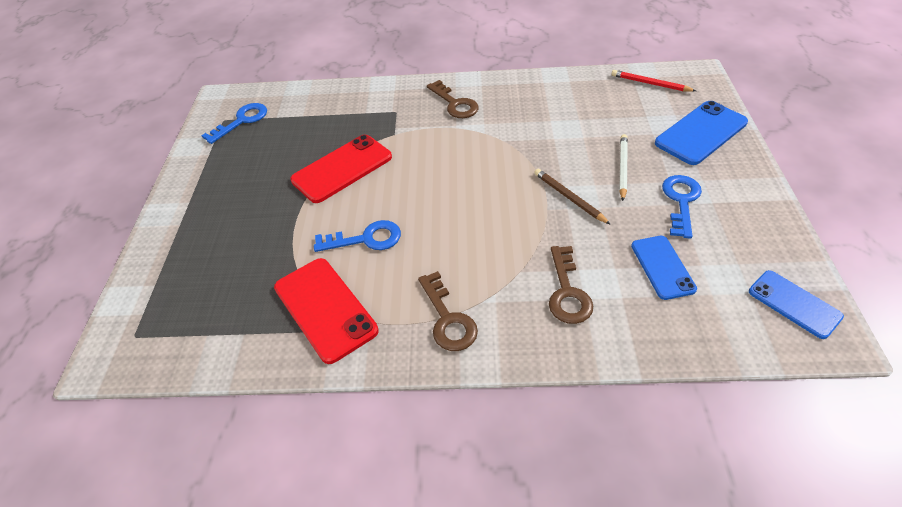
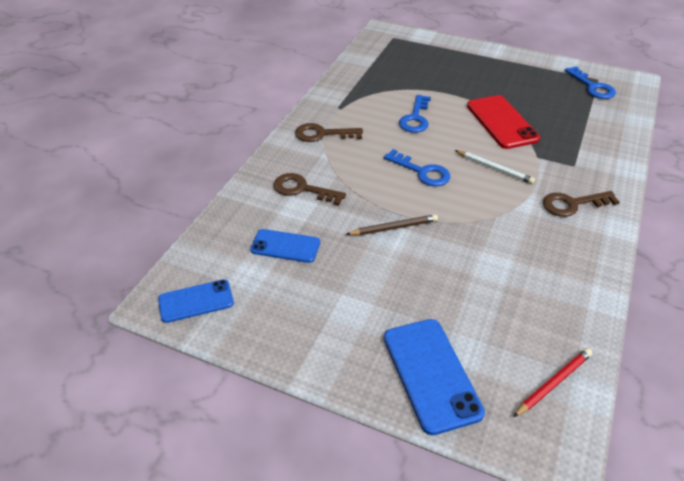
camera: 110 degrees right, 5 degrees down
red phone [274,258,379,364] -> none
white pencil [619,134,628,201] -> white pencil moved to [455,150,535,184]
blue key [662,175,702,239] -> blue key moved to [384,149,450,186]

